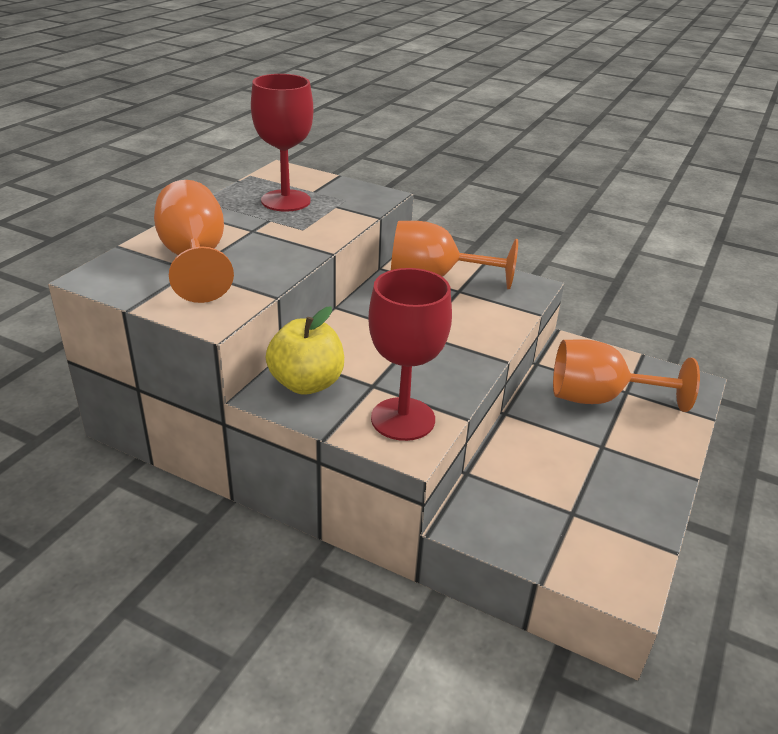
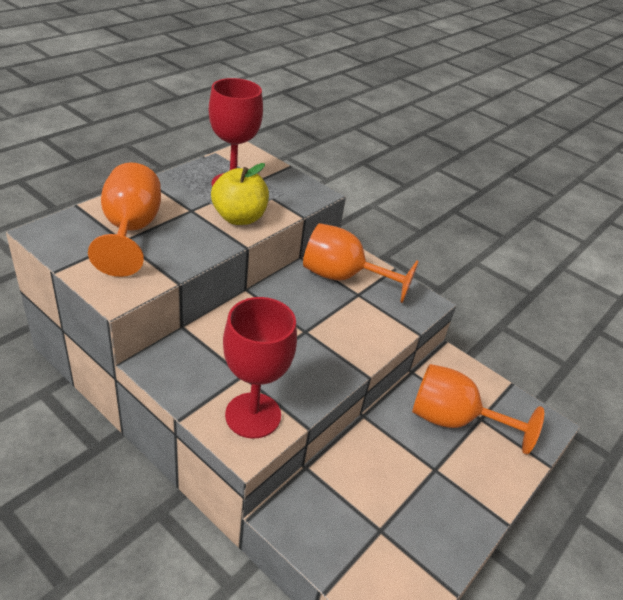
camera: 10 degrees right, 5 degrees up
yellow apple [266,306,344,395] -> yellow apple moved to [211,163,269,225]

